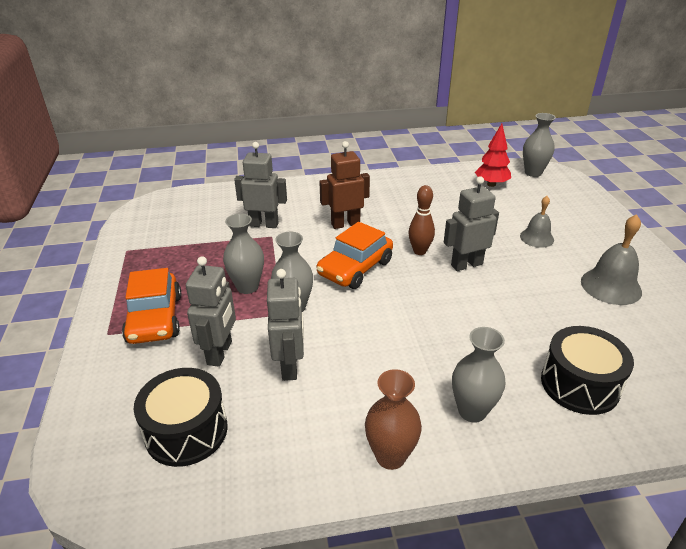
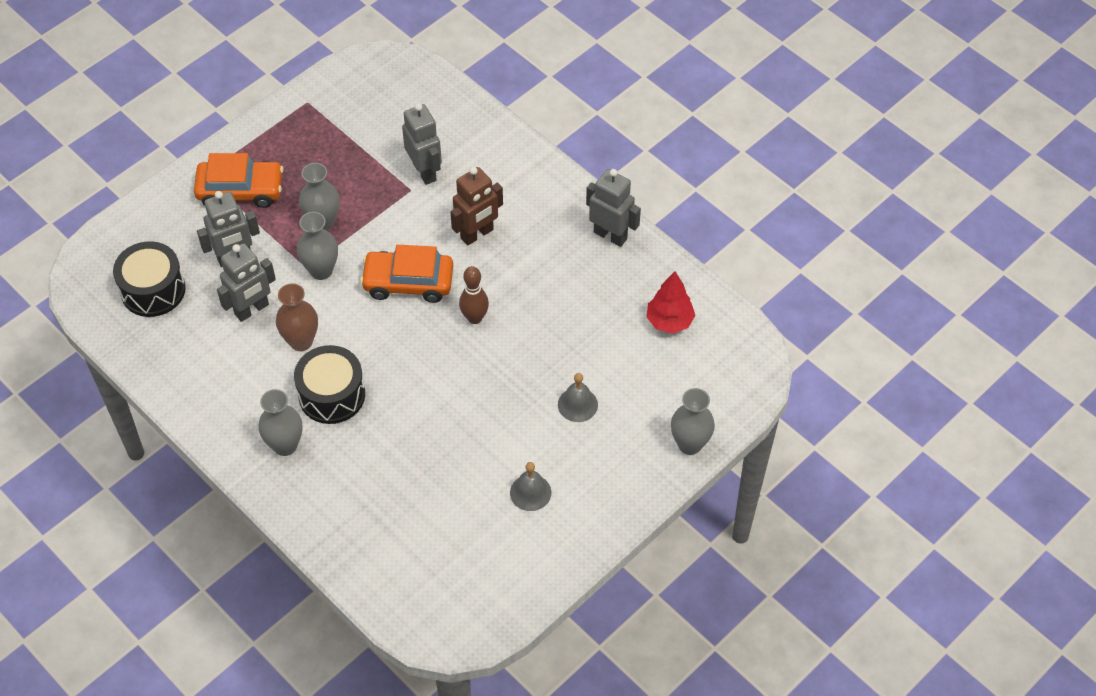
camera: 55 degrees right, 20 degrees up
orange car [122,268,181,344] -> orange car turned 135 degrees counterclockwise [194,153,284,208]
brown robot [319,141,370,229] -> brown robot turned 105 degrees clockwise [451,167,503,246]
brown vase [365,369,422,470] -> brown vase moved to [276,283,318,351]
grey robot [444,177,499,271] -> grey robot moved to [586,169,641,247]
grey vase [523,113,556,177] -> grey vase moved to [671,388,715,455]
black drum [541,326,634,415] -> black drum moved to [294,345,365,424]
grey bell [581,214,642,305] -> grey bell [510,462,551,511], size x0.65

